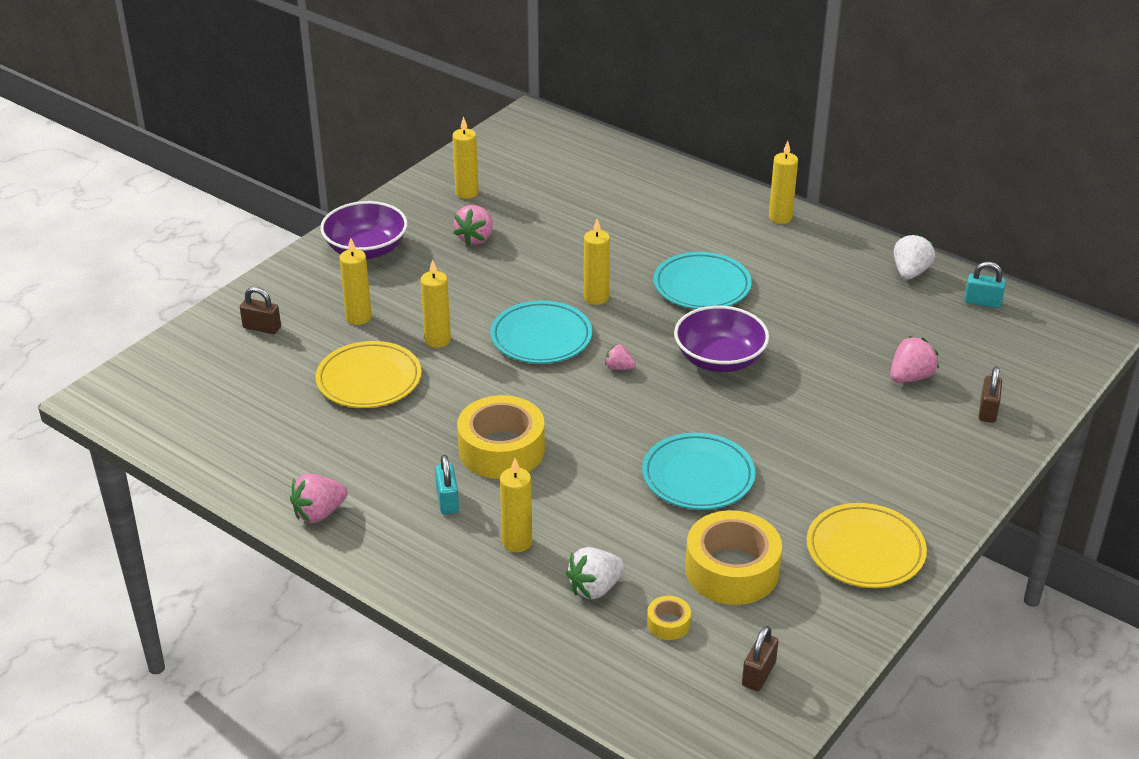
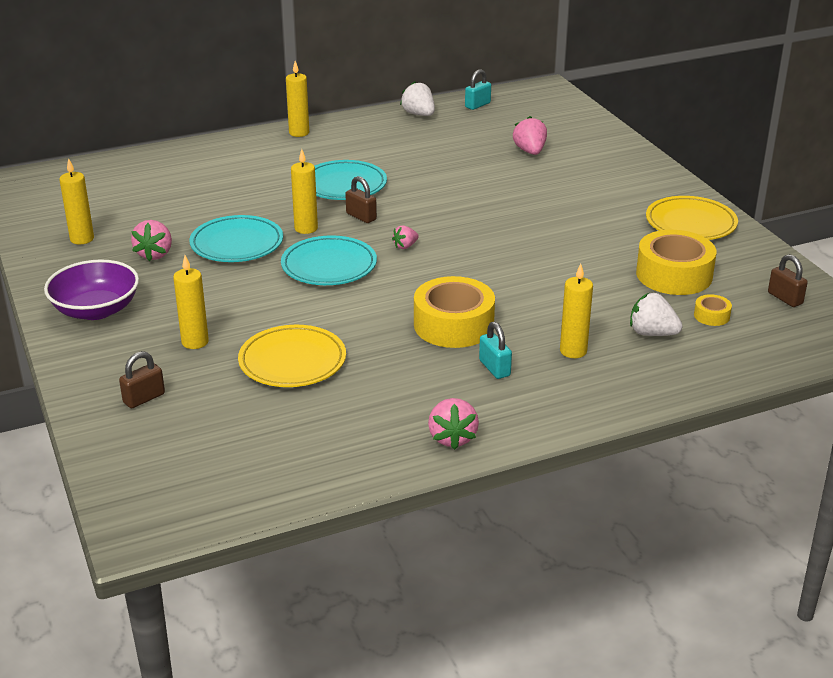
camera: 60 degrees left, 5 degrees down
yellow candle [420,260,451,348] -> none
turquoise padlock [435,455,459,514] -> turquoise padlock turned 45 degrees clockwise [479,322,512,379]
pink strawberry [453,205,493,246] -> pink strawberry turned 45 degrees clockwise [131,220,172,261]
white strawberry [566,547,625,599] -> white strawberry turned 120 degrees clockwise [630,293,683,336]
turquoise plate [642,433,755,510] -> turquoise plate moved to [189,215,283,262]
purple bowl [674,306,769,372] -> none
brown padlock [979,366,1002,423] -> brown padlock moved to [345,176,377,223]

